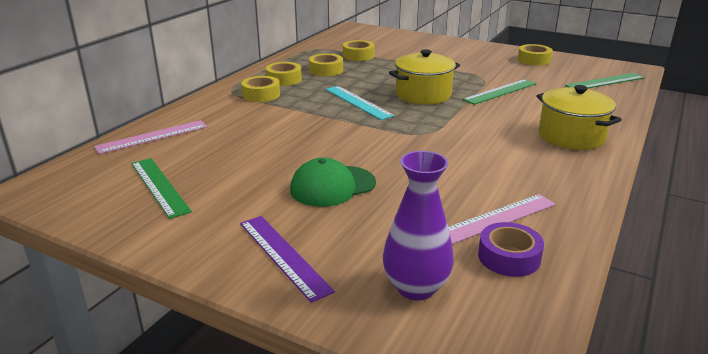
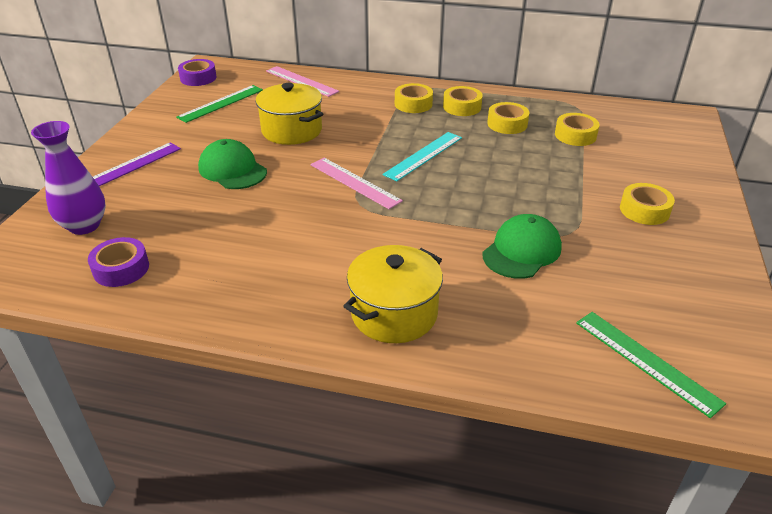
camera: 75 degrees right, 10 degrees up
yellow pot [389,49,460,105] -> yellow pot moved to [256,83,323,145]
pink ruler [448,194,556,244] -> pink ruler moved to [310,158,403,209]
green ruler [462,79,537,105] -> green cap [482,214,562,279]
yellow tape [518,44,553,66] -> yellow tape moved to [620,183,675,225]
none -> purple tape [178,59,217,86]

